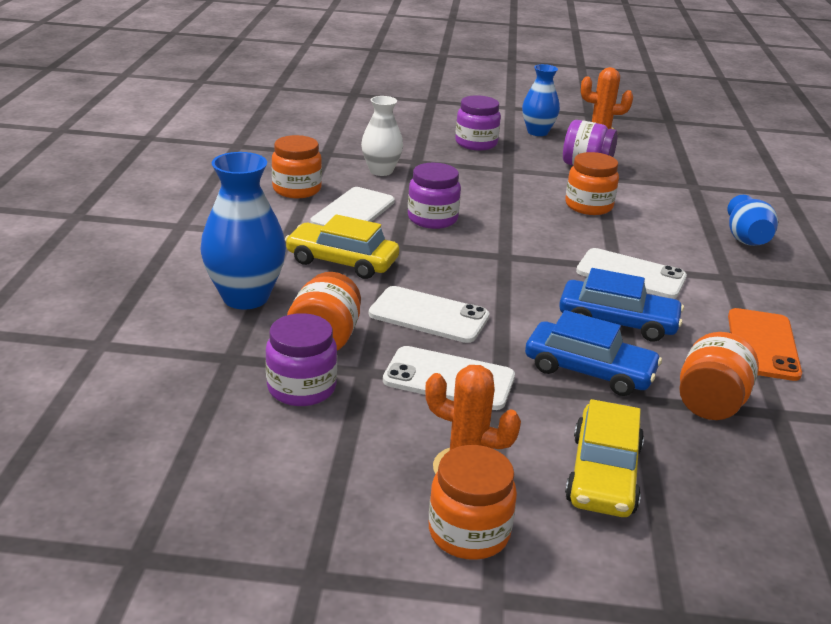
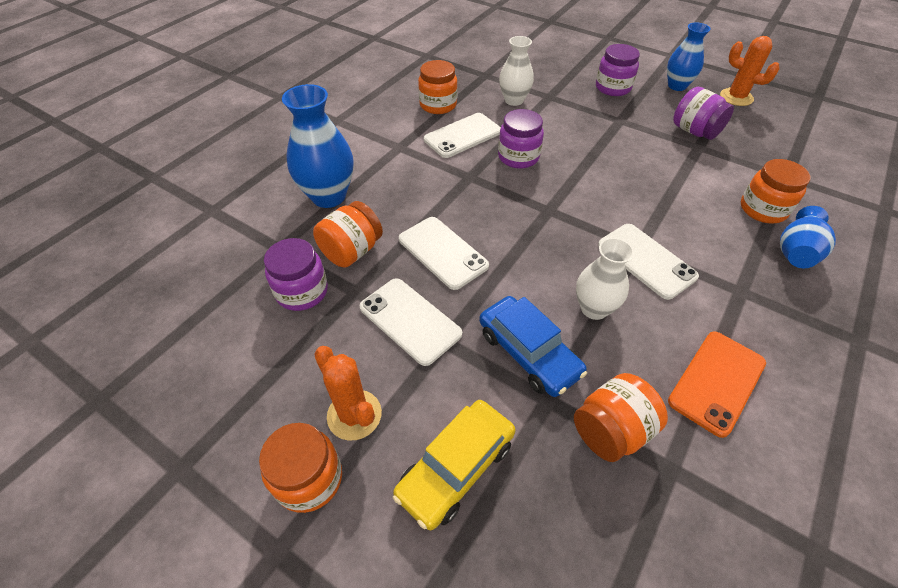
camera: 30 degrees right, 20 degrees up
yellow car [285,214,399,279] -> none
blue car [559,268,684,342] -> white vase [576,238,634,320]
orange jar [565,152,619,215] -> orange jar moved to [741,159,811,223]

